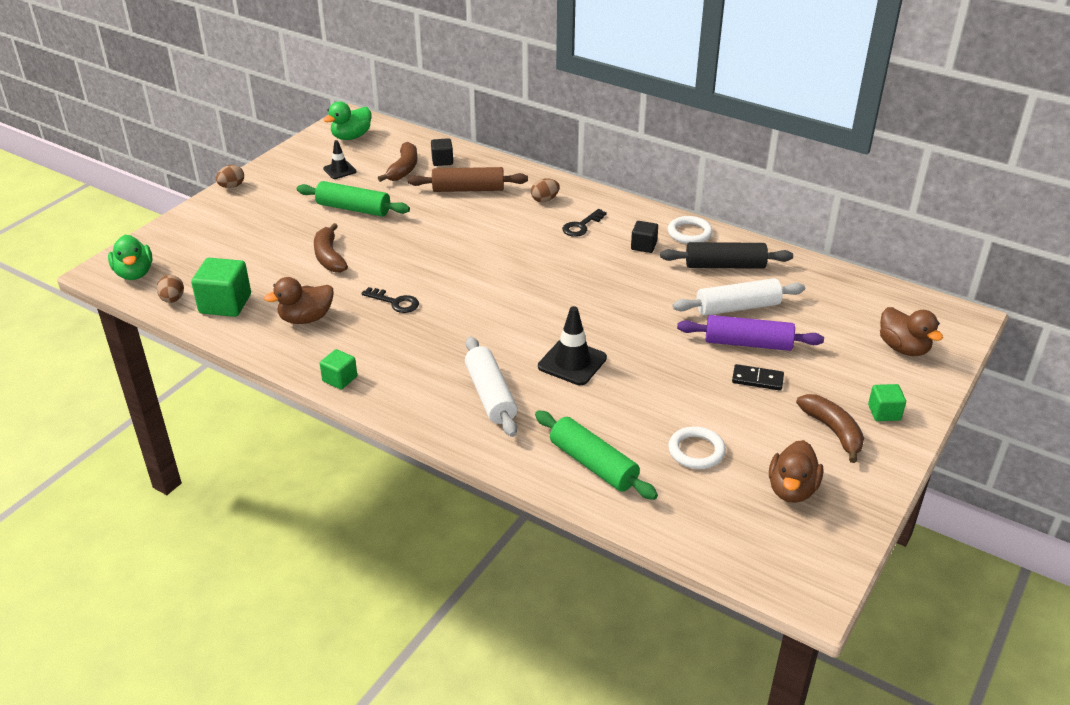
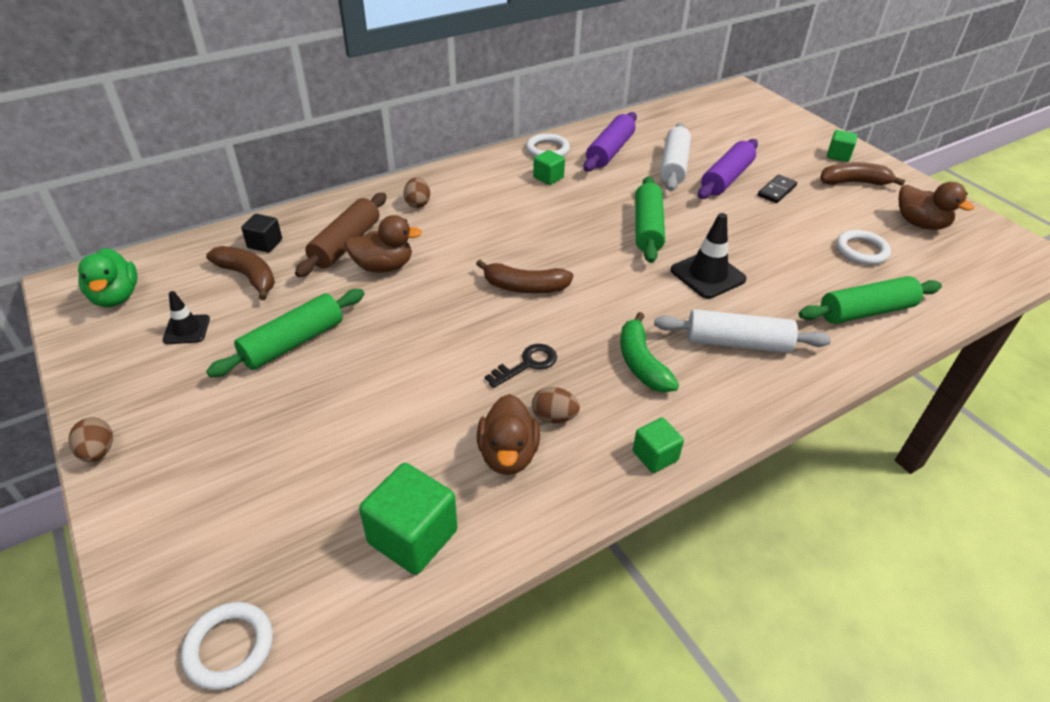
camera: 65 degrees left, 5 degrees up
green duck [108,235,153,280] -> white ring [181,602,273,690]
brown egg [157,275,184,303] -> brown egg moved to [532,387,580,423]
brown banana [314,223,348,273] -> brown banana moved to [476,260,573,294]
black key [562,209,607,237] -> none
black cube [631,221,658,253] -> green cube [533,150,565,185]
black rolling pin [660,242,793,269] -> purple rolling pin [584,112,637,172]
brown duck [880,307,943,356] -> brown duck moved to [344,215,422,273]
none -> green banana [620,312,679,393]
none -> green rolling pin [635,176,665,263]

